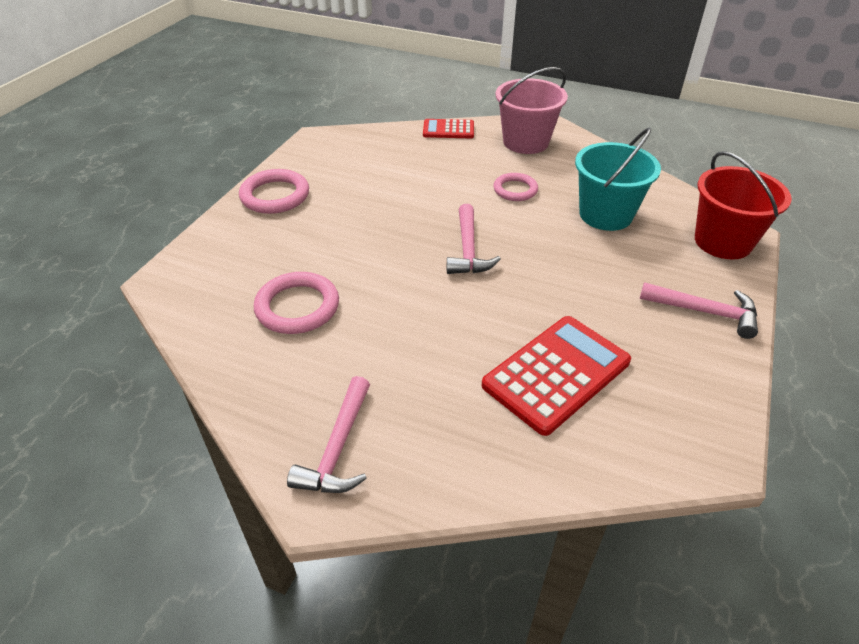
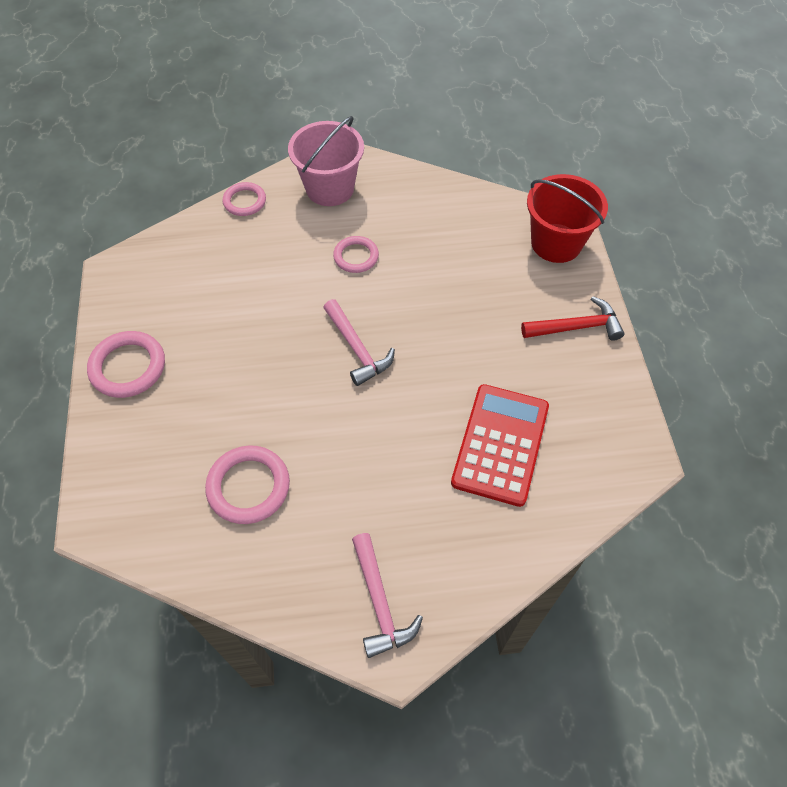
camera: 30 degrees left, 15 degrees up
red calculator [423,119,474,138] -> pink ring [222,182,266,216]
turquoise bucket [575,127,661,231] -> none
pink hammer [640,282,758,339] -> red hammer [521,296,624,341]

